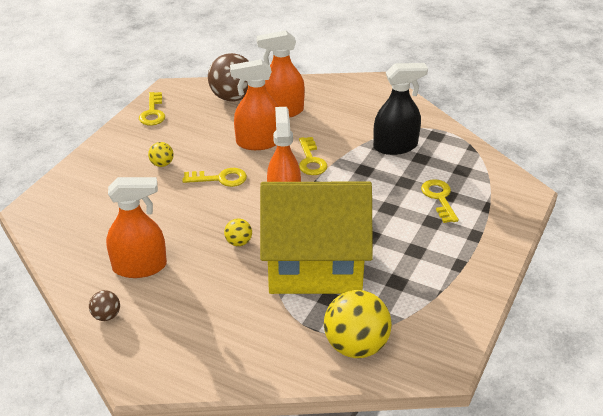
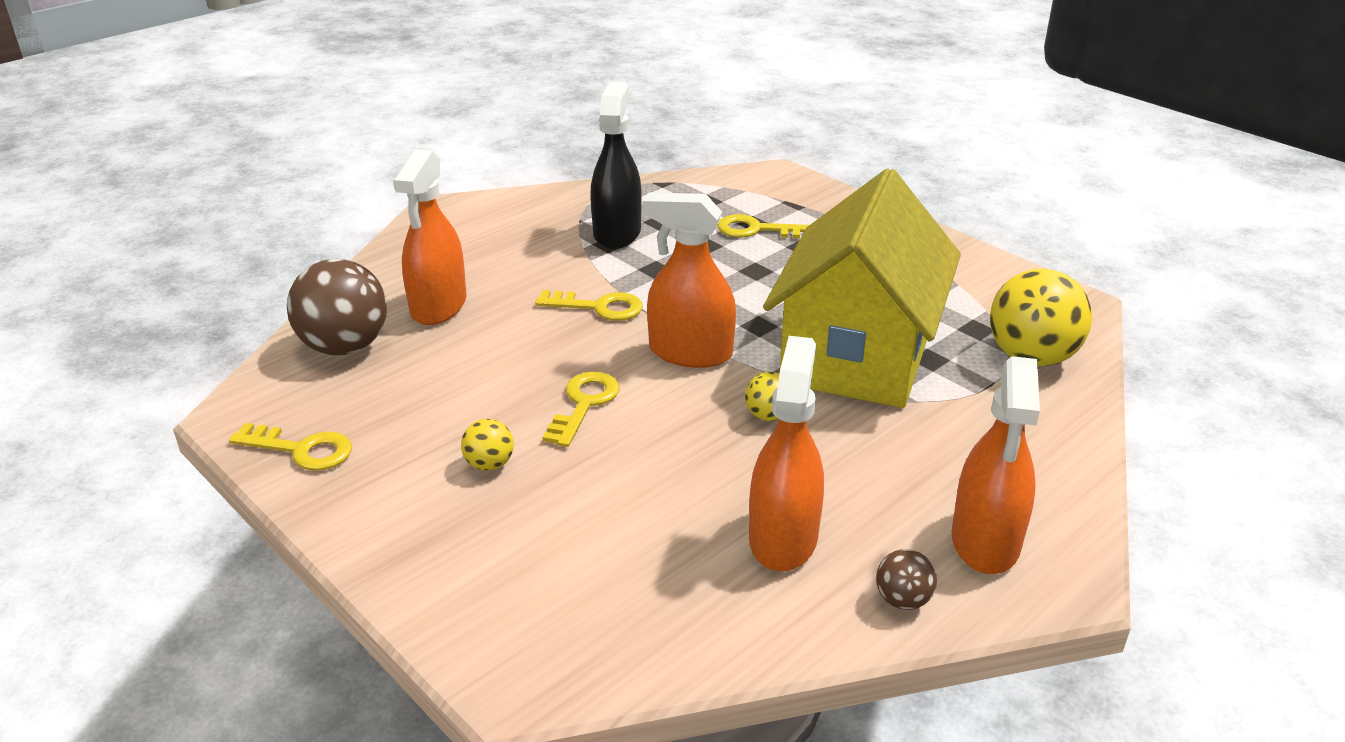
camera: 70 degrees left, 5 degrees down
orange spray bottle [230,59,279,150] -> orange spray bottle moved to [952,356,1040,574]

